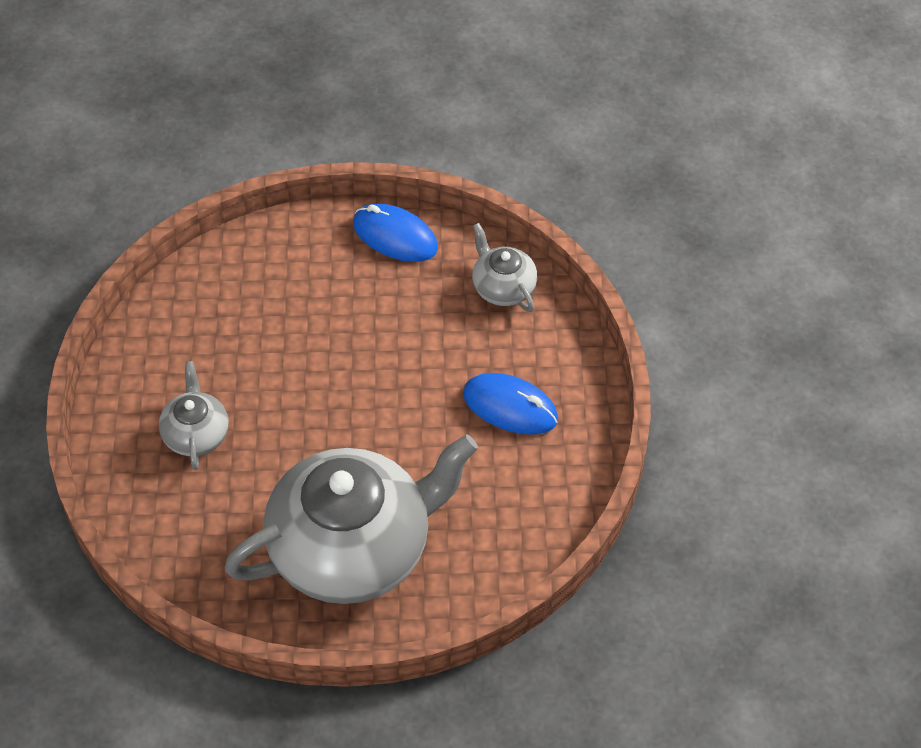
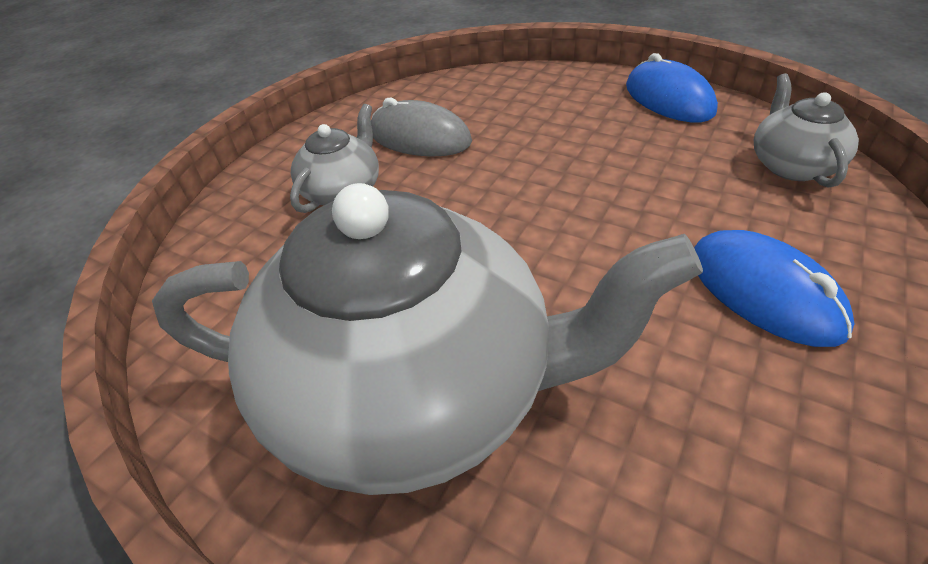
camera: 35 degrees right, 10 degrees down
none -> grey mouse [371,97,472,157]

